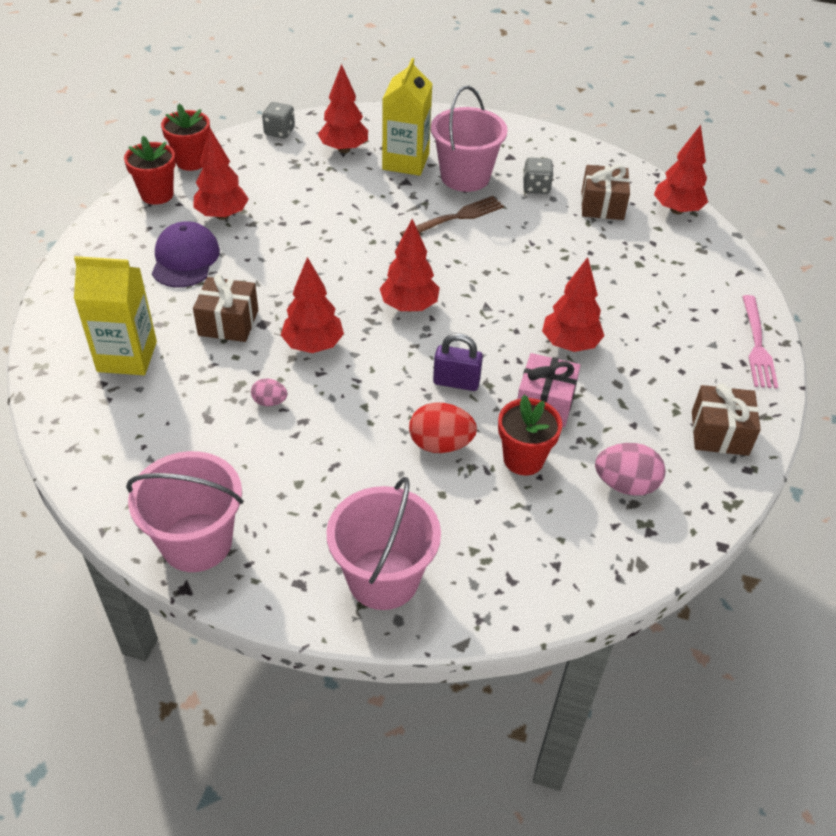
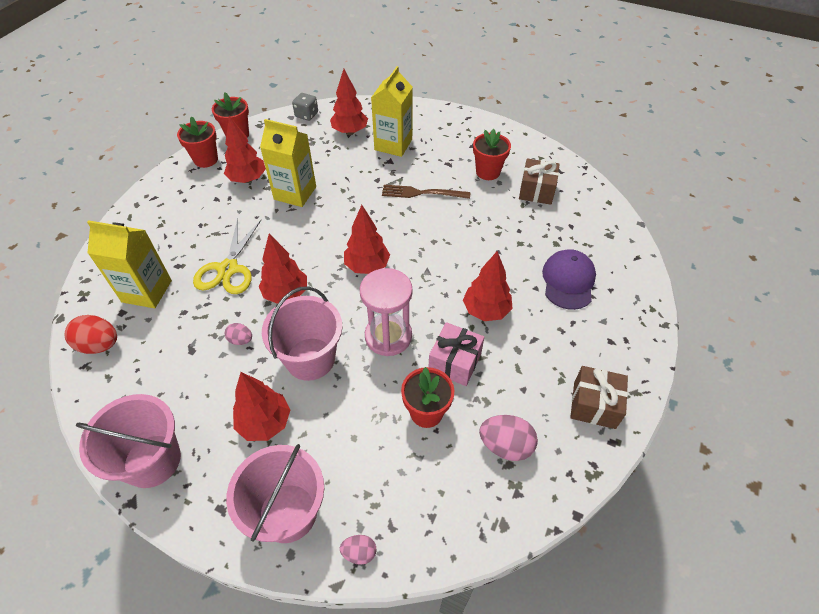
camera: 10 degrees right, 5 degrees up
purple cap [152,221,220,288] -> purple cap moved to [542,249,596,310]
brown gift [193,275,258,342] -> yellow scissors [193,219,261,294]
brown fork [400,196,504,237] -> brown fork turned 150 degrees counterclockwise [382,185,470,199]
red egg [409,402,477,453] -> red egg moved to [65,315,117,354]
pink bucket [431,86,508,192] -> pink bucket moved to [262,286,342,381]
purple padlock [433,333,483,391] -> pink hourglass [360,268,413,356]
grey dice [523,157,554,194] -> red flower pot [473,129,511,180]
red tree [654,125,708,214] -> red tree moved to [233,372,290,441]
pink fork [742,295,778,389] -> none
none -> yellow carton [260,119,316,207]
none -> pink egg [340,535,376,565]

